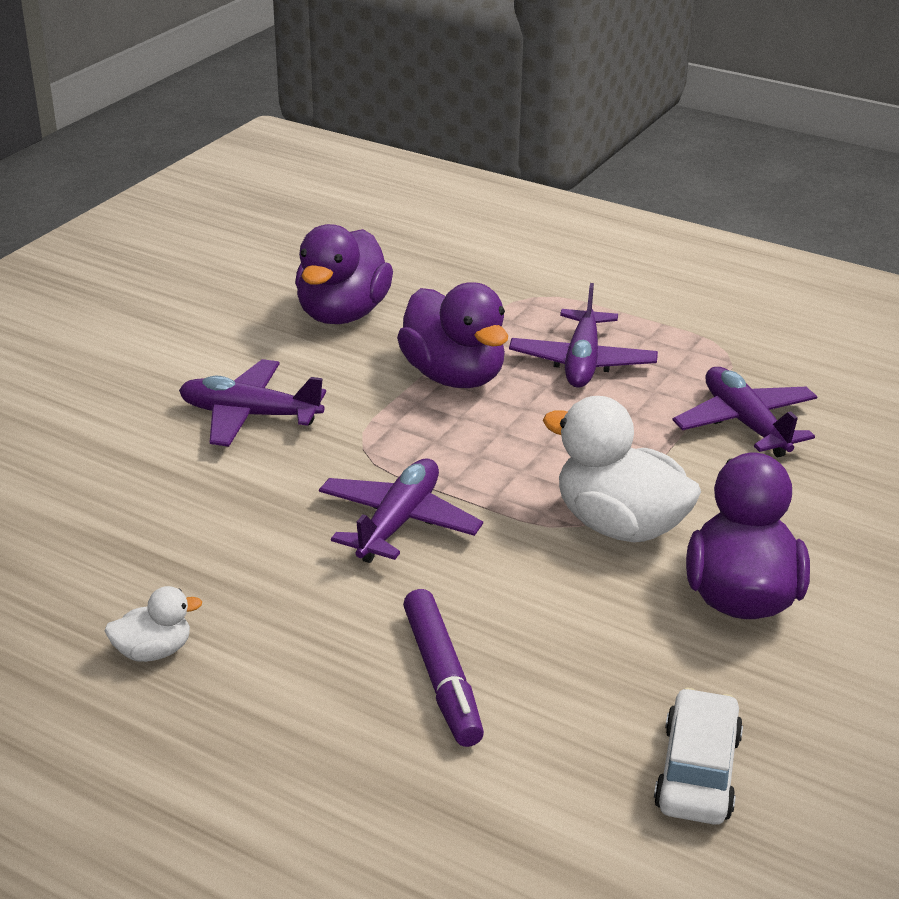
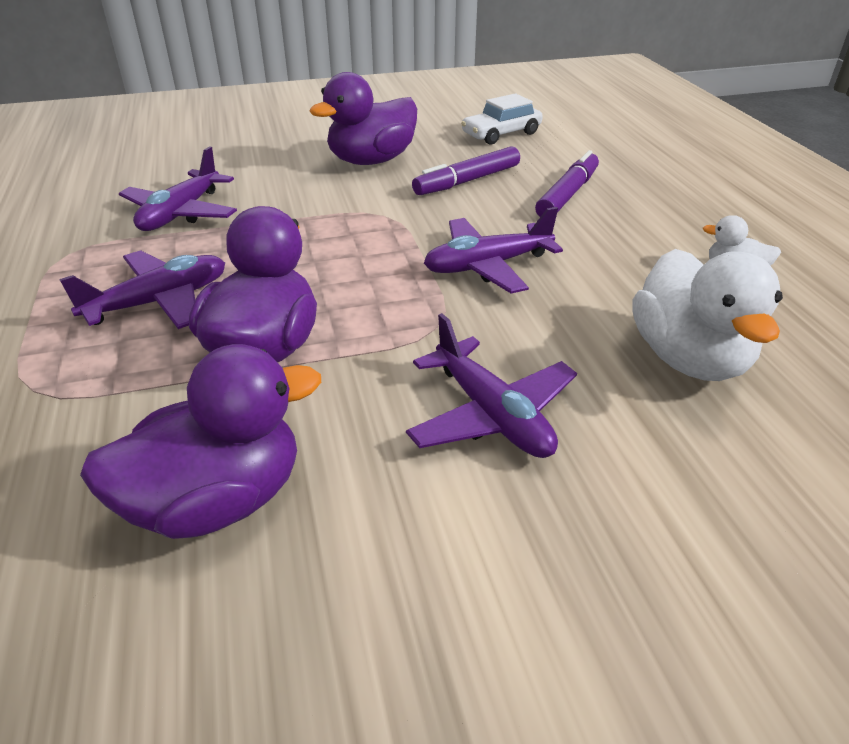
camera: 135 degrees left, 5 degrees up
white duck [543,396,701,543] -> white duck moved to [632,249,783,381]
none -> purple marker [412,146,520,195]

